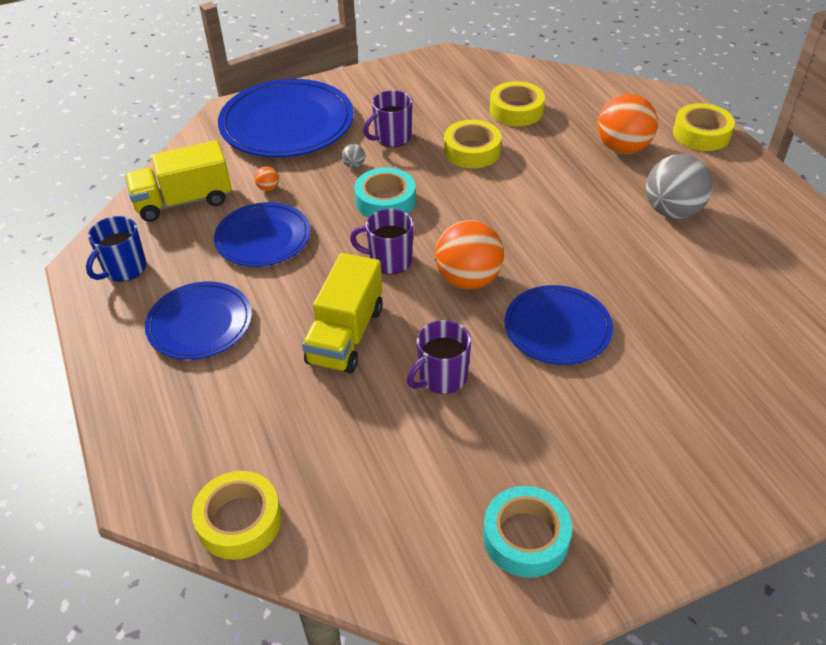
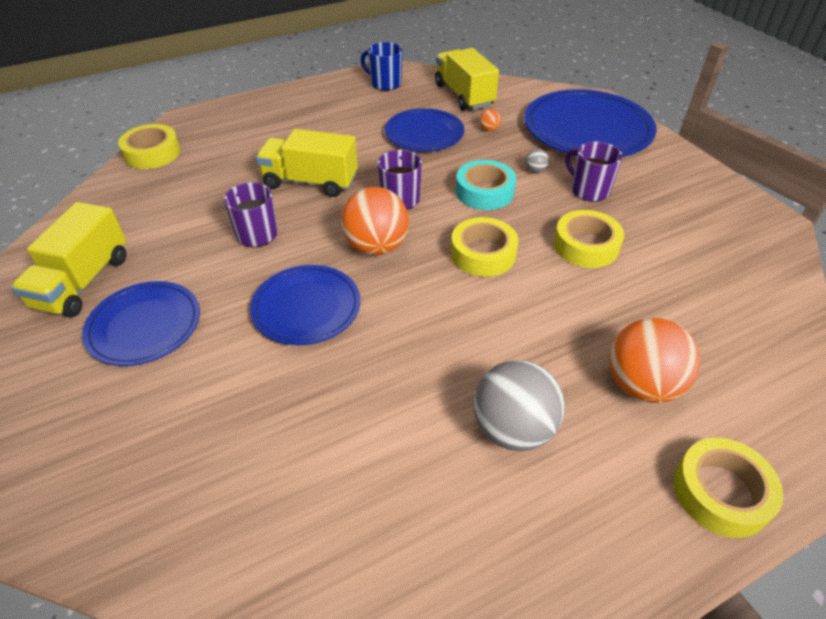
camera: 85 degrees right, 0 degrees up
blue plate [145,281,252,360] -> blue plate moved to [82,281,200,366]
turquoise tape [483,486,572,578] -> yellow truck [11,202,126,318]
yellow tape [490,81,545,126] -> yellow tape moved to [451,217,519,277]

